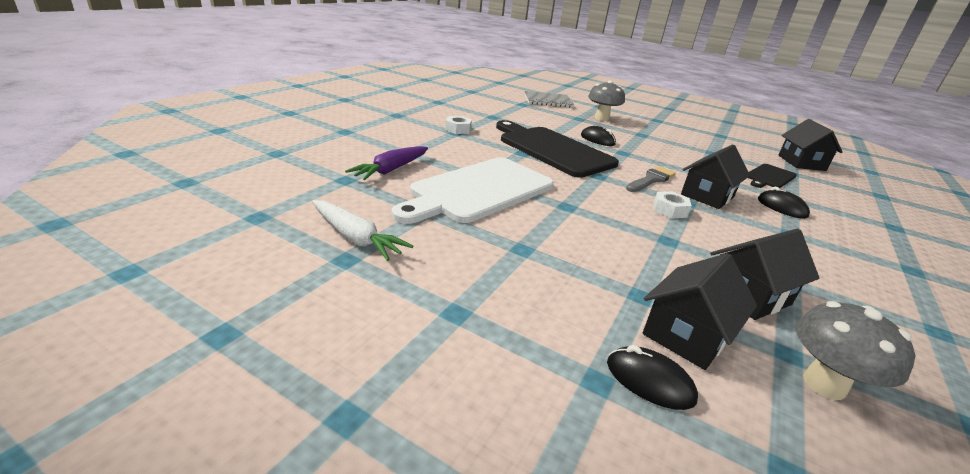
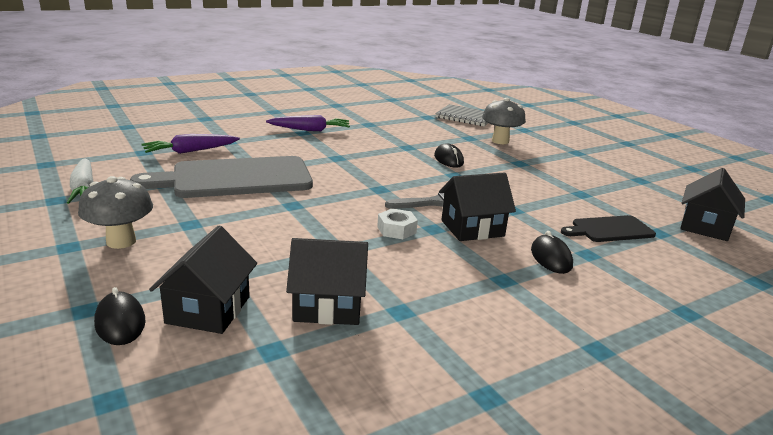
camera: 30 degrees right, 5 degrees down
white cutting board [392,157,554,224] -> grey cutting board [130,156,313,198]
white nut [445,116,472,134] -> purple carrot [266,115,350,131]
black cutting board [496,120,619,178] -> none
black house [643,253,757,370] -> black house turned 60 degrees counterclockwise [149,225,257,334]
grey mushroom [795,301,916,400] -> grey mushroom moved to [78,176,153,249]

